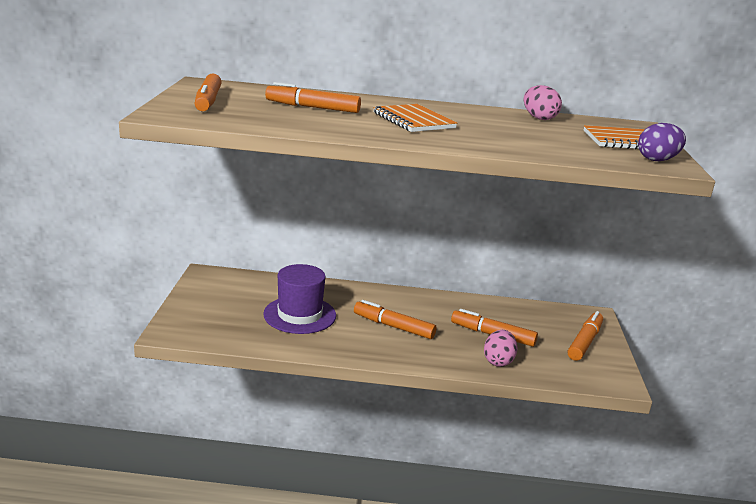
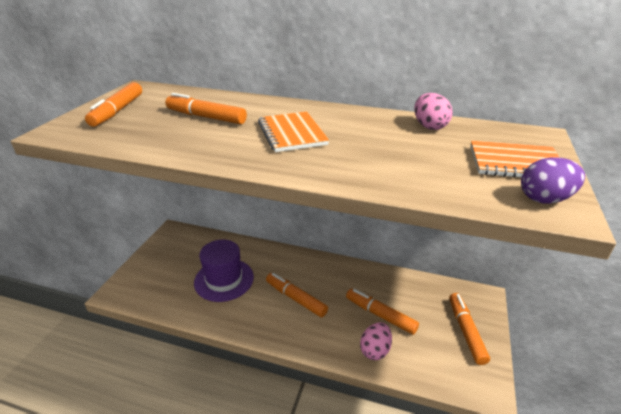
camera: 15 degrees right, 10 degrees up
orange marker [568,311,603,361] -> orange marker turned 45 degrees counterclockwise [449,293,490,365]

